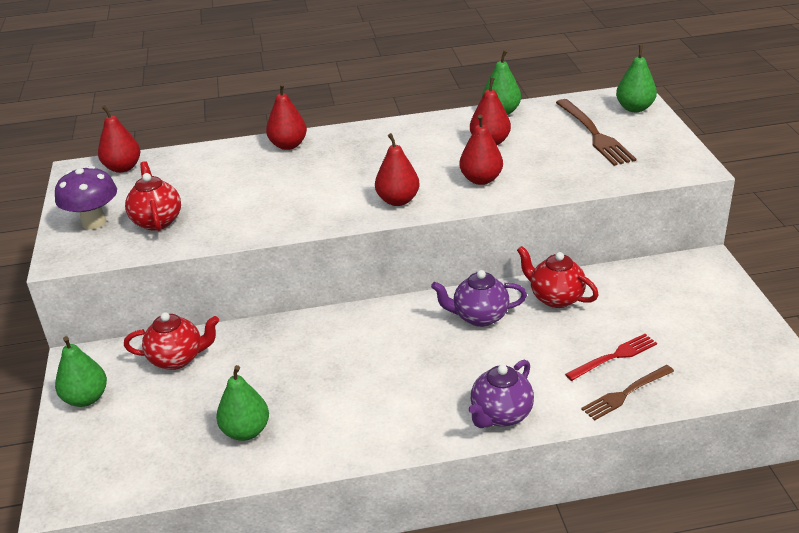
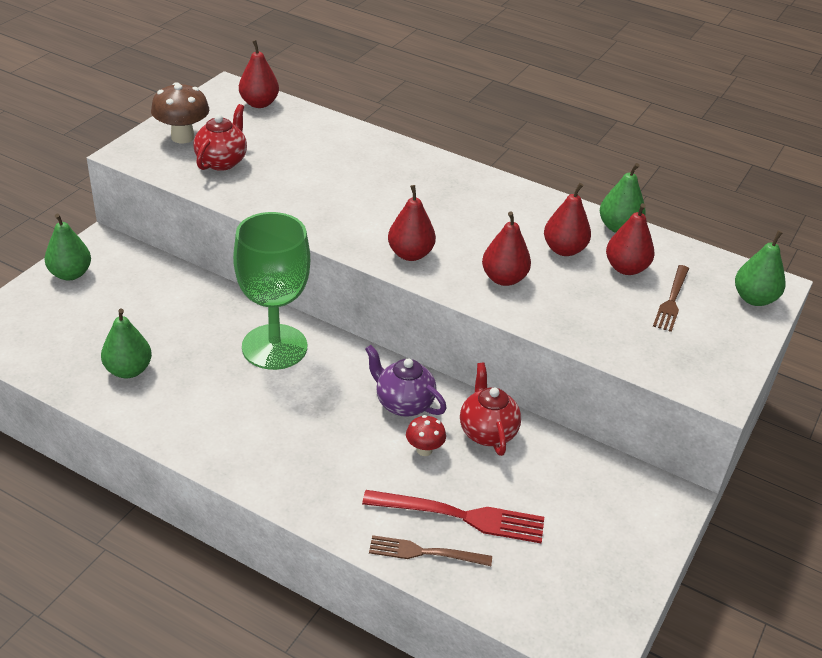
camera: 35 degrees right, 5 degrees up
purple mushroom [55,166,117,230] -> brown mushroom [151,82,209,143]
red teapot [124,312,219,370] -> none
red pear [266,83,307,150] -> red pear moved to [606,203,654,275]
purple teapot [469,359,534,428] -> none
brown fork [556,99,636,166] -> brown fork [653,265,689,332], size x0.65
red fork [565,334,657,381] -> red fork [362,490,544,543], size x1.54
none -> green goblet [233,212,310,370]
none -> red mushroom [406,415,446,456]

